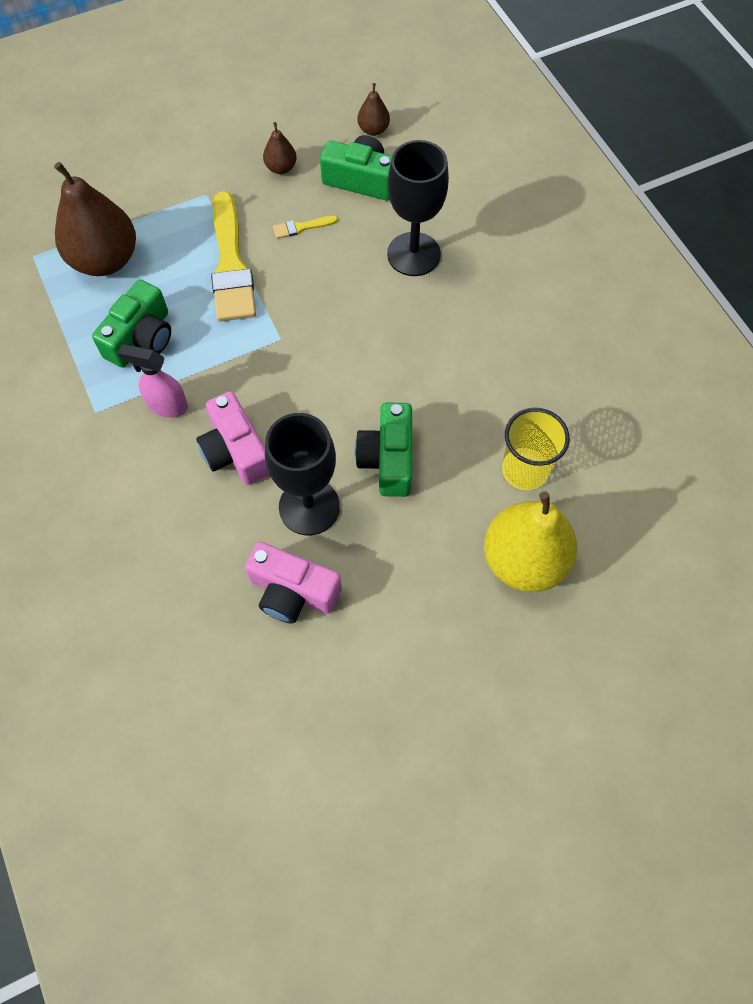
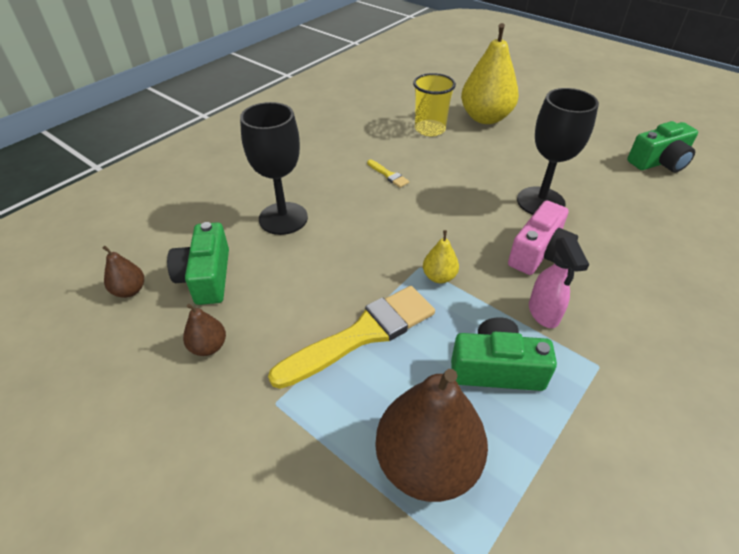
camera: 115 degrees left, 20 degrees down
pink camera [245,542,342,624] -> none
yellow brush [273,216,338,239] -> yellow brush moved to [367,159,409,188]
green camera [355,403,412,497] -> green camera moved to [627,121,698,172]
none -> yellow pear [423,230,459,283]

